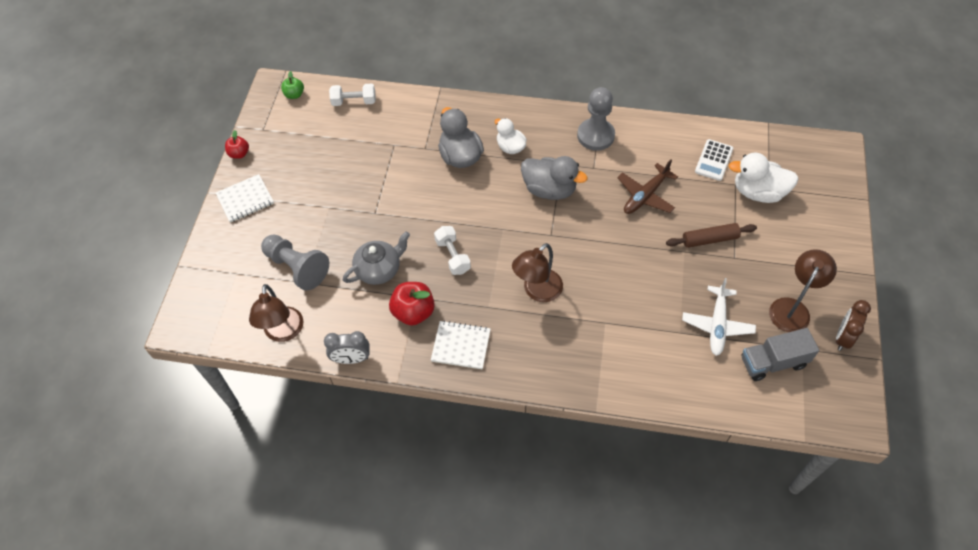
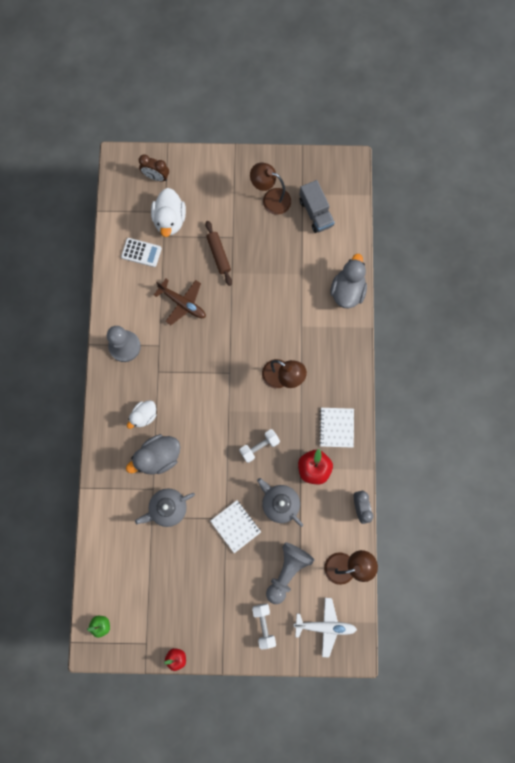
camera: 100 degrees left, 20 degrees up
white notebook [216,174,274,223] -> white notebook moved to [210,500,261,553]
white dumbbell [329,84,376,106] -> white dumbbell moved to [252,604,276,650]
grey duck [521,156,588,200] -> grey duck moved to [330,254,367,309]
white plane [682,278,756,356] -> white plane moved to [294,598,357,658]
brown clock [836,300,871,351] -> brown clock moved to [139,155,169,181]
none -> grey teapot [135,488,195,527]

